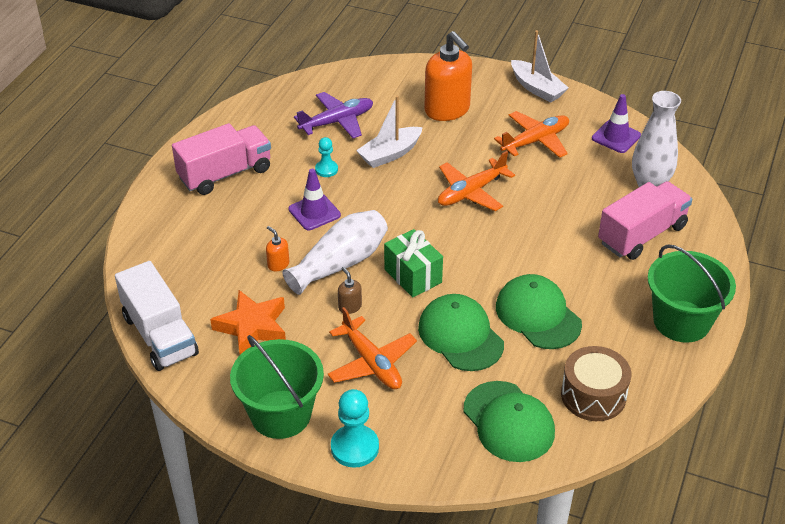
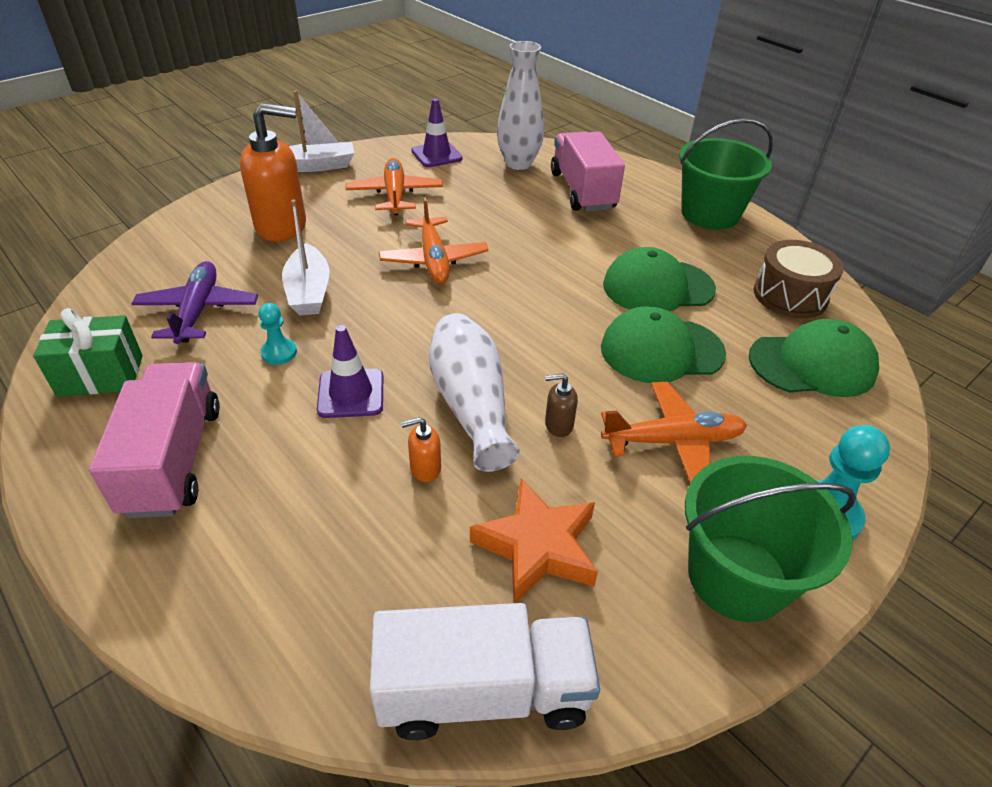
camera: 65 degrees left, 0 degrees up
green gift [384,229,443,298] -> green gift moved to [33,308,143,397]

